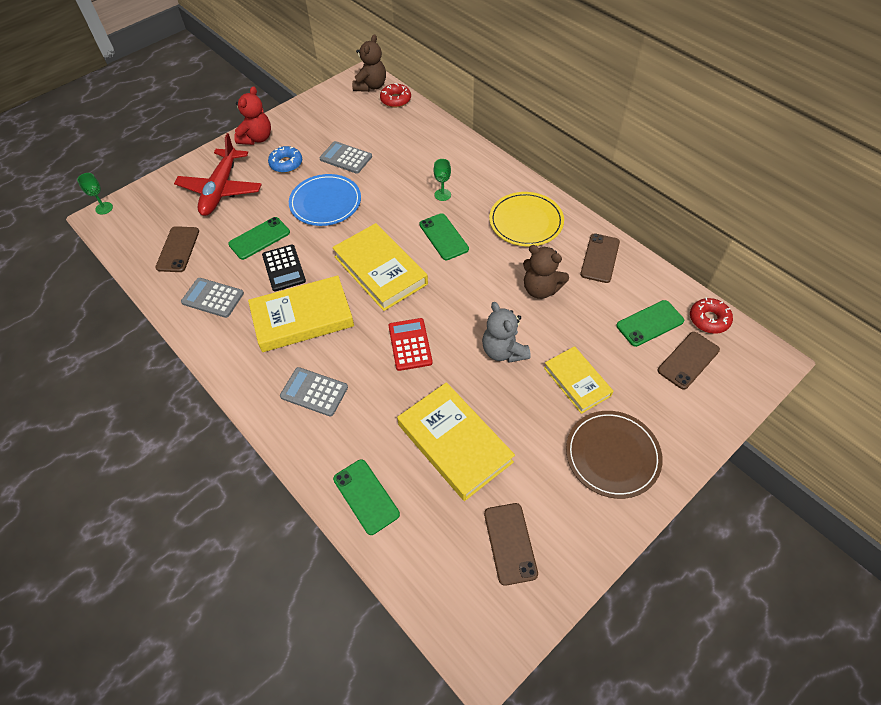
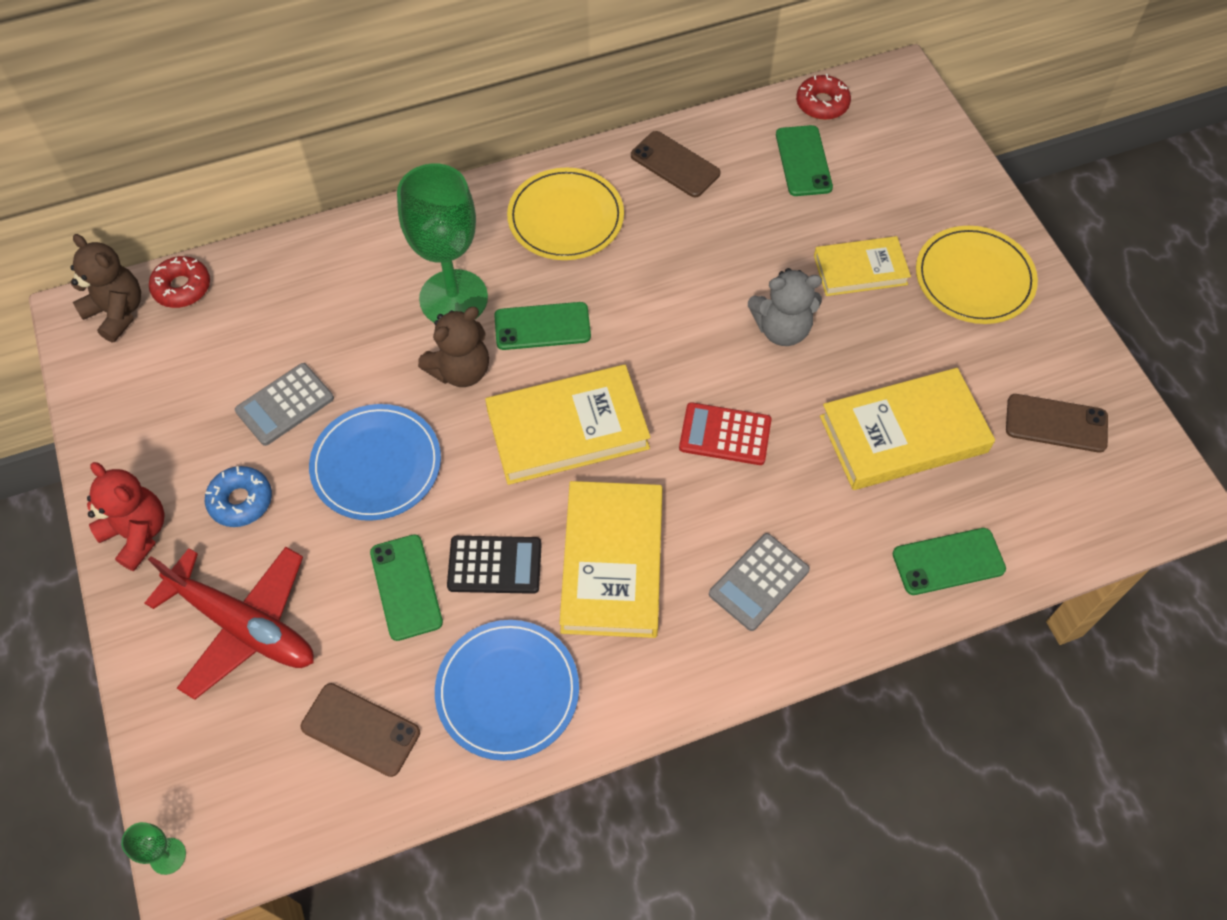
camera: 70 degrees left, 5 degrees up
grey calculator [181,278,244,318] -> blue plate [435,620,579,761]
green goblet [434,159,451,201] -> green goblet [397,163,488,322], size x2.43
brown teddy bear [523,245,569,299] -> brown teddy bear moved to [418,307,489,387]
brown plate [566,411,663,499] -> yellow plate [916,226,1038,324]
brown phone [658,332,720,390] -> none

